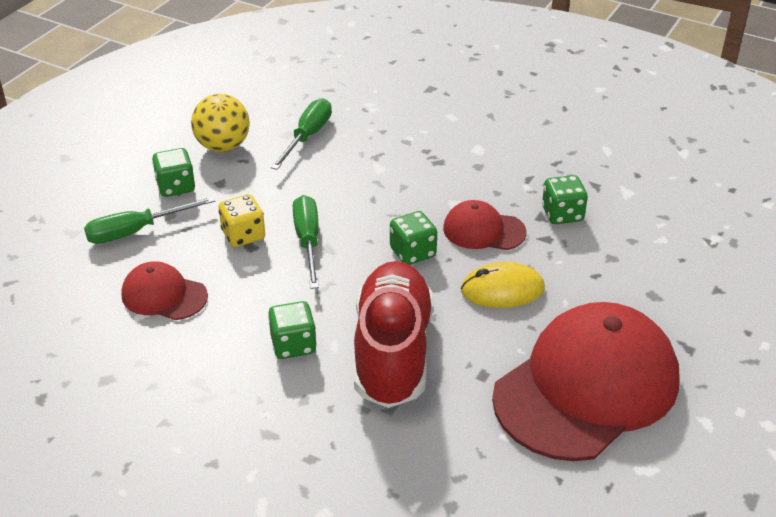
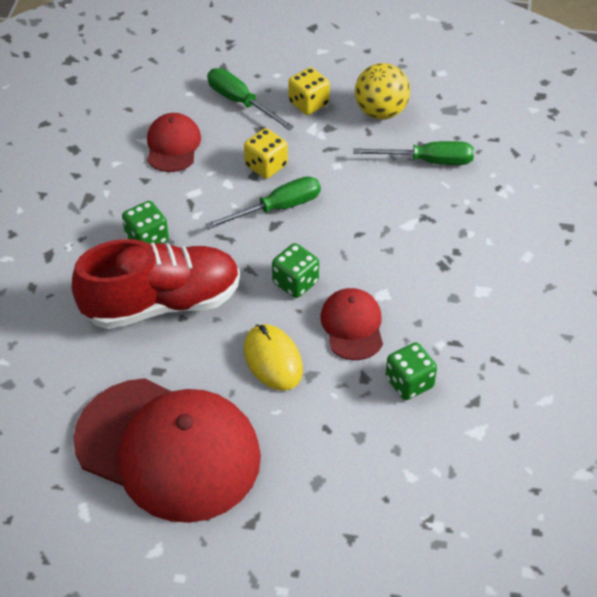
camera: 70 degrees right, 10 degrees up
green dice [152,148,195,197] -> yellow dice [288,67,330,115]

